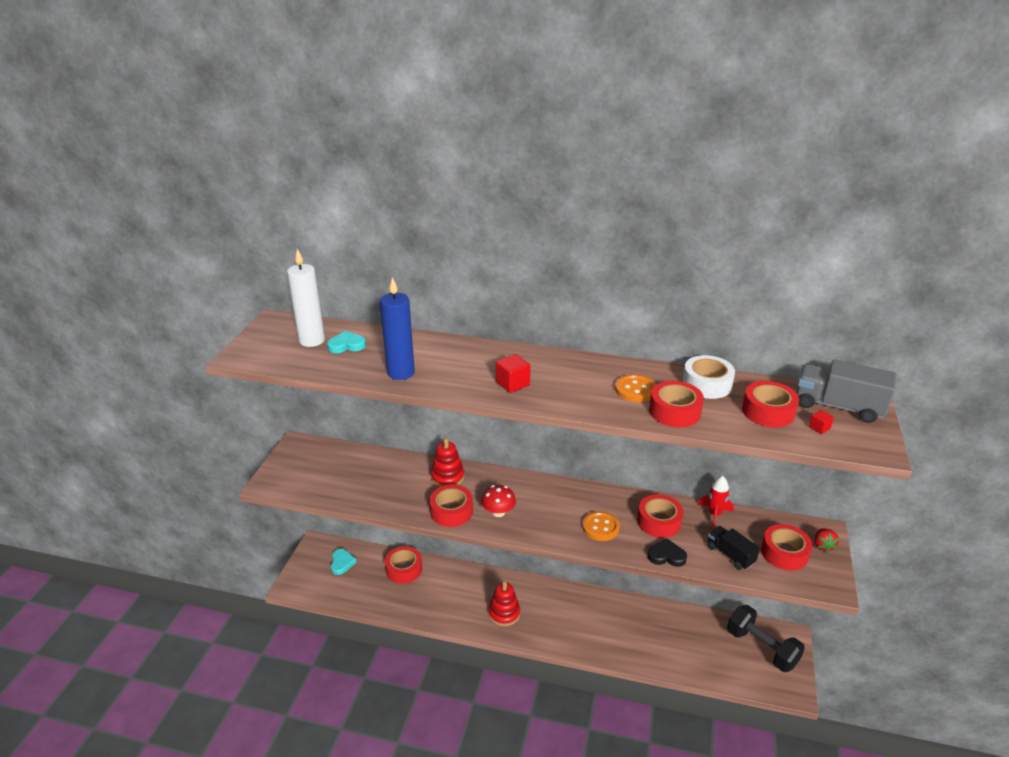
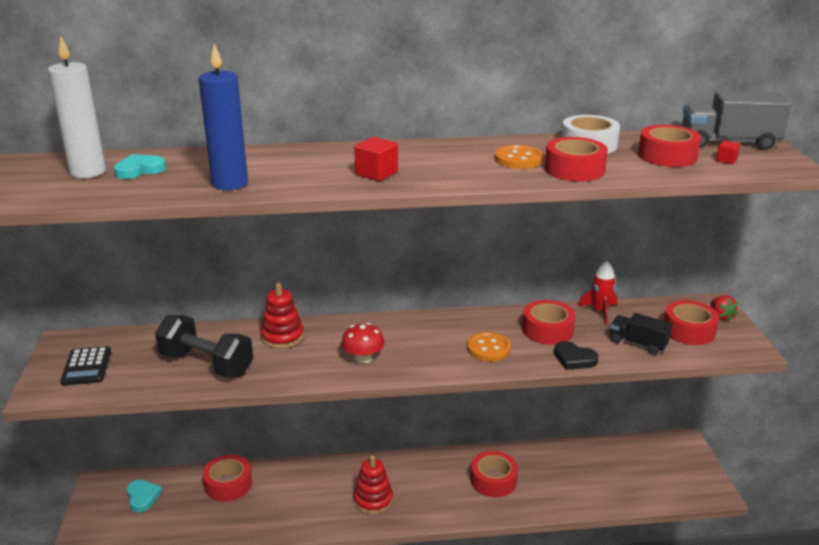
camera: 20 degrees left, 5 degrees down
red tape [429,484,473,527] -> red tape moved to [470,451,518,498]
black heart [648,538,687,567] -> black heart turned 135 degrees counterclockwise [554,341,599,370]
black dumbbell [727,605,805,672] -> black dumbbell moved to [155,315,253,378]
none -> black calculator [60,346,111,386]

